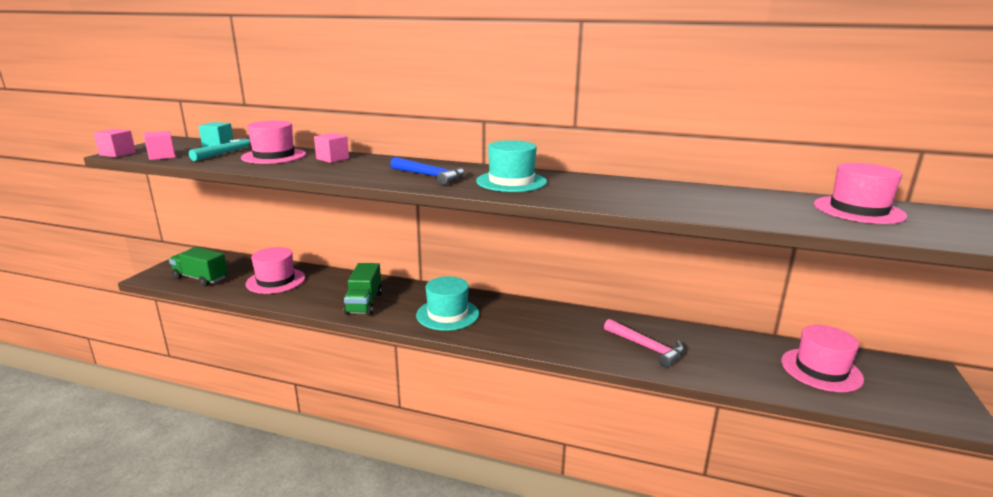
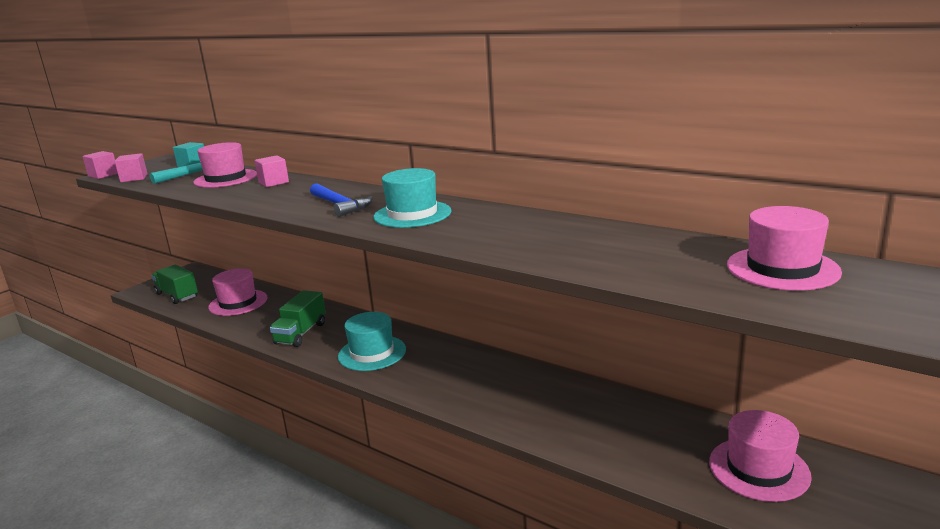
camera: 20 degrees right, 0 degrees up
pink hammer [604,319,685,367] -> none

